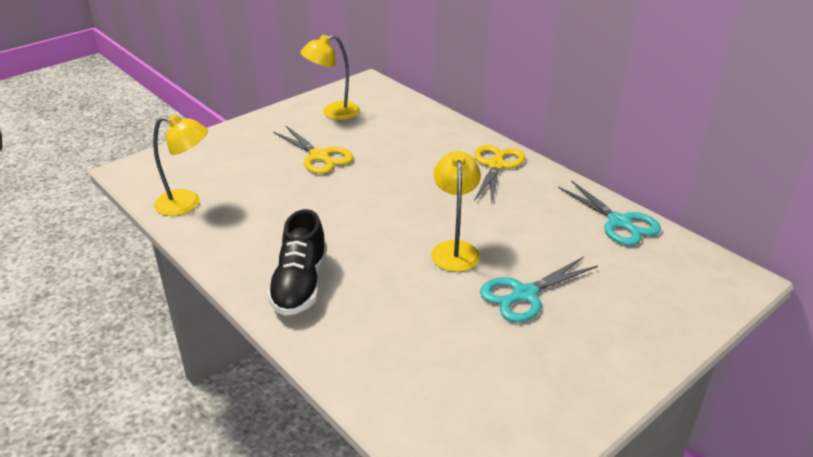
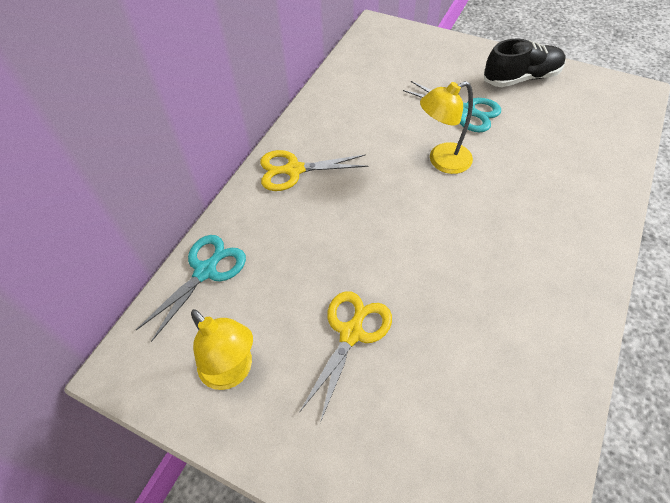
camera: 110 degrees left, 20 degrees up
yellow lamp [153,114,208,216] -> none
black shoe [267,209,327,316] -> black shoe moved to [484,39,566,87]
turquoise scissors [558,180,661,246] -> turquoise scissors moved to [136,235,246,342]

